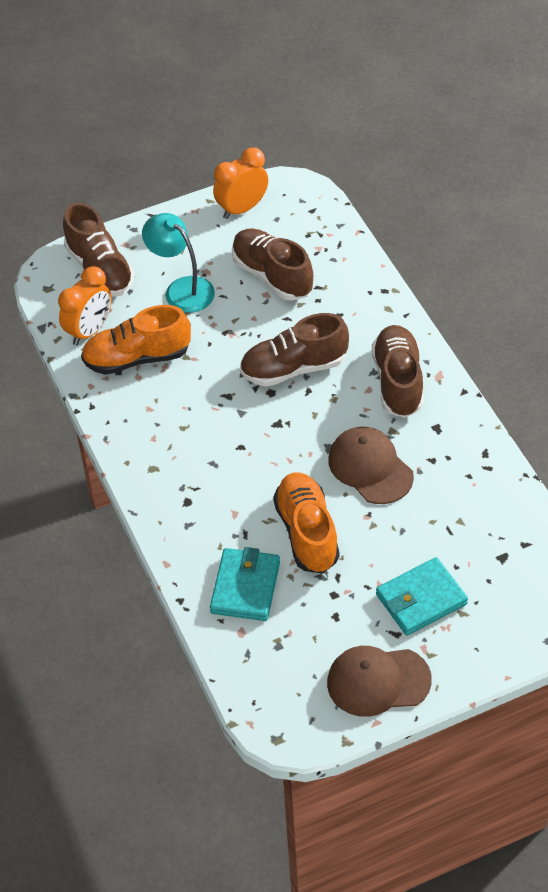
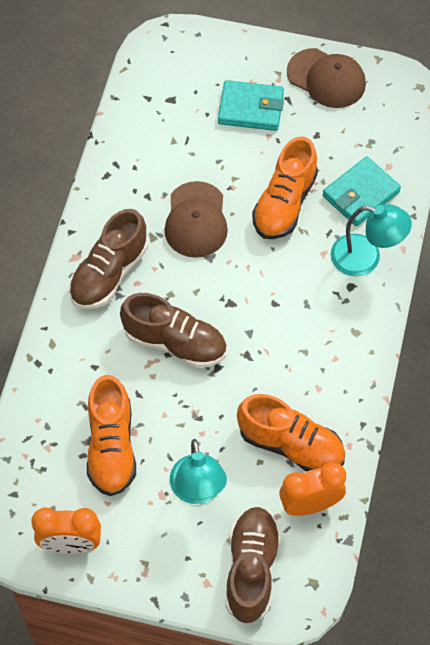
camera: 145 degrees left, 10 degrees up
brown shoe [232,228,314,301] -> orange shoe [87,375,136,496]
none -> turquoise lamp [331,204,412,277]

